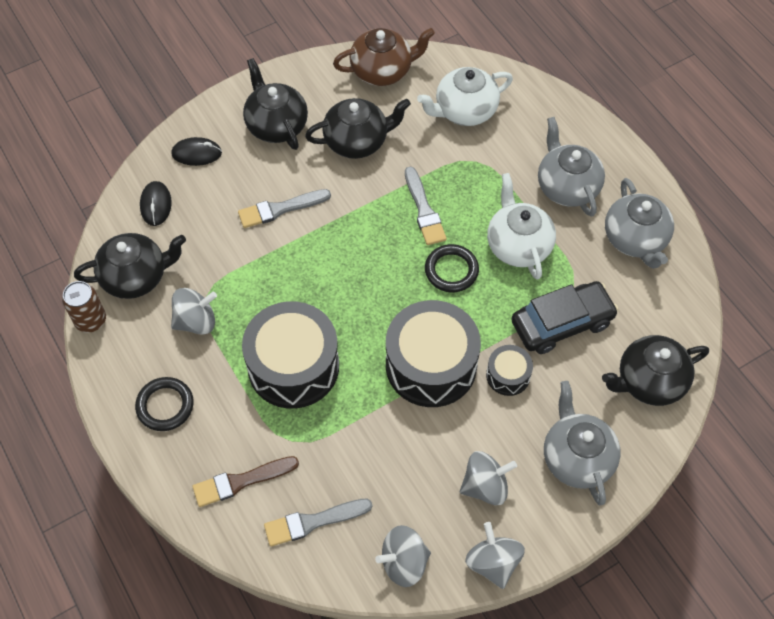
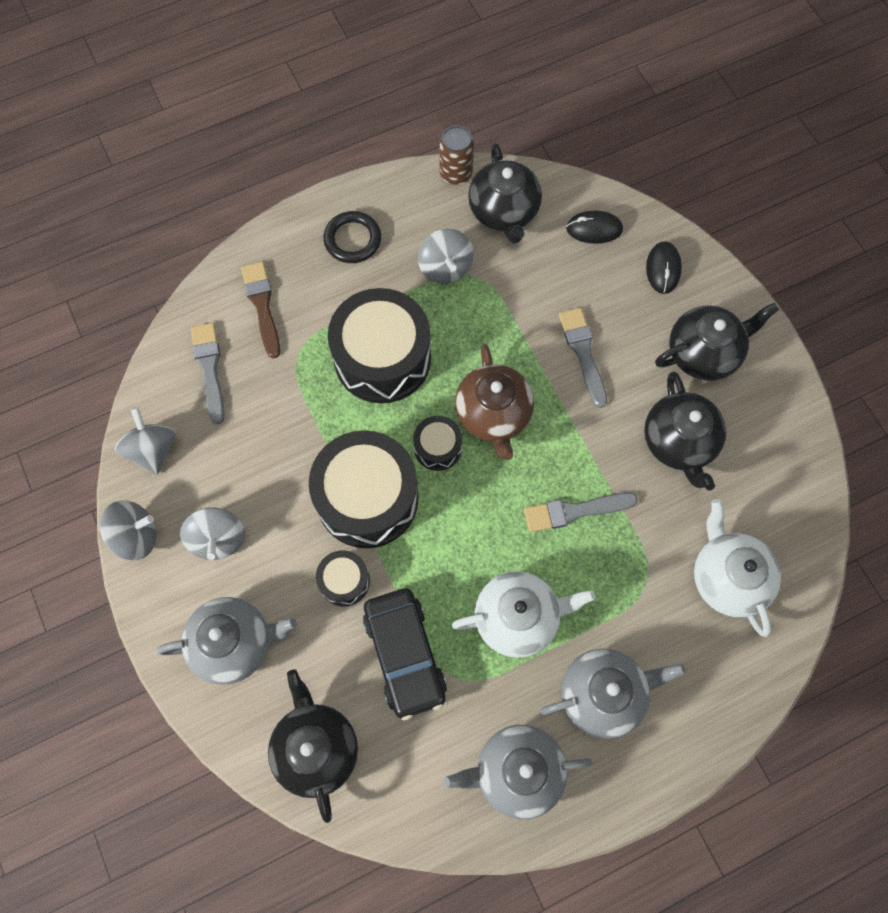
camera: 95 degrees right, 10 degrees up
brown teapot [333,28,435,86] -> brown teapot moved to [455,344,534,460]
black ring [425,244,479,292] -> none
none -> black drum [413,416,462,471]

